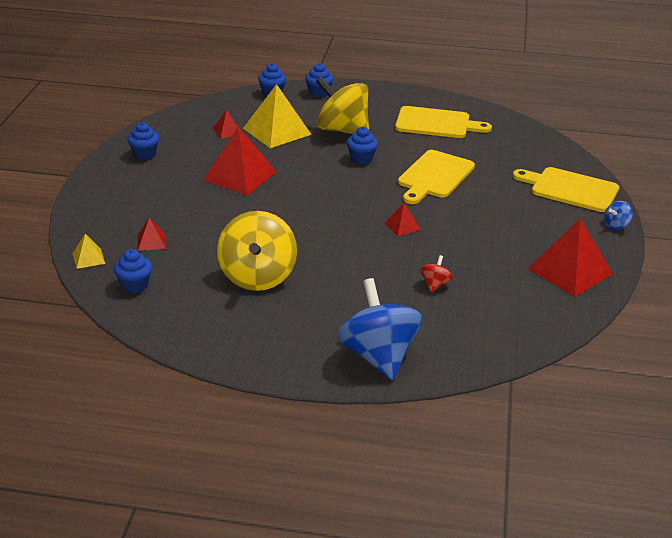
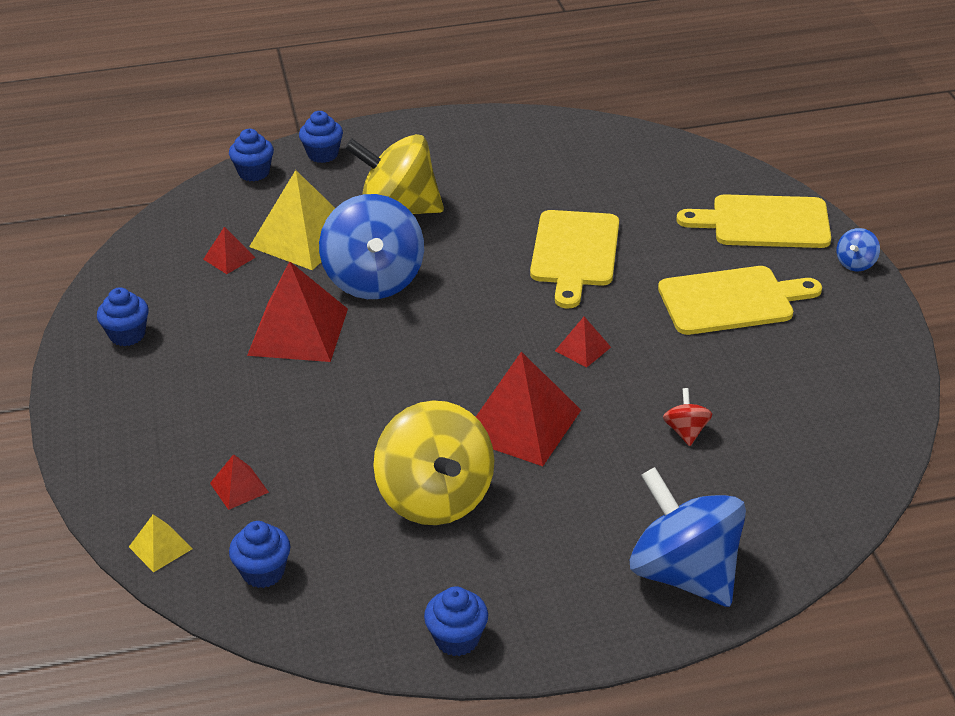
camera: 20 degrees left, 5 degrees up
blue cupcake [347,127,378,164] -> blue cupcake moved to [424,586,488,656]
yellow cutting board [395,106,492,138] -> yellow cutting board moved to [658,266,822,335]
red pyramid [528,219,613,297] -> red pyramid moved to [476,352,581,466]
none -> blue spinning top [319,194,424,299]

